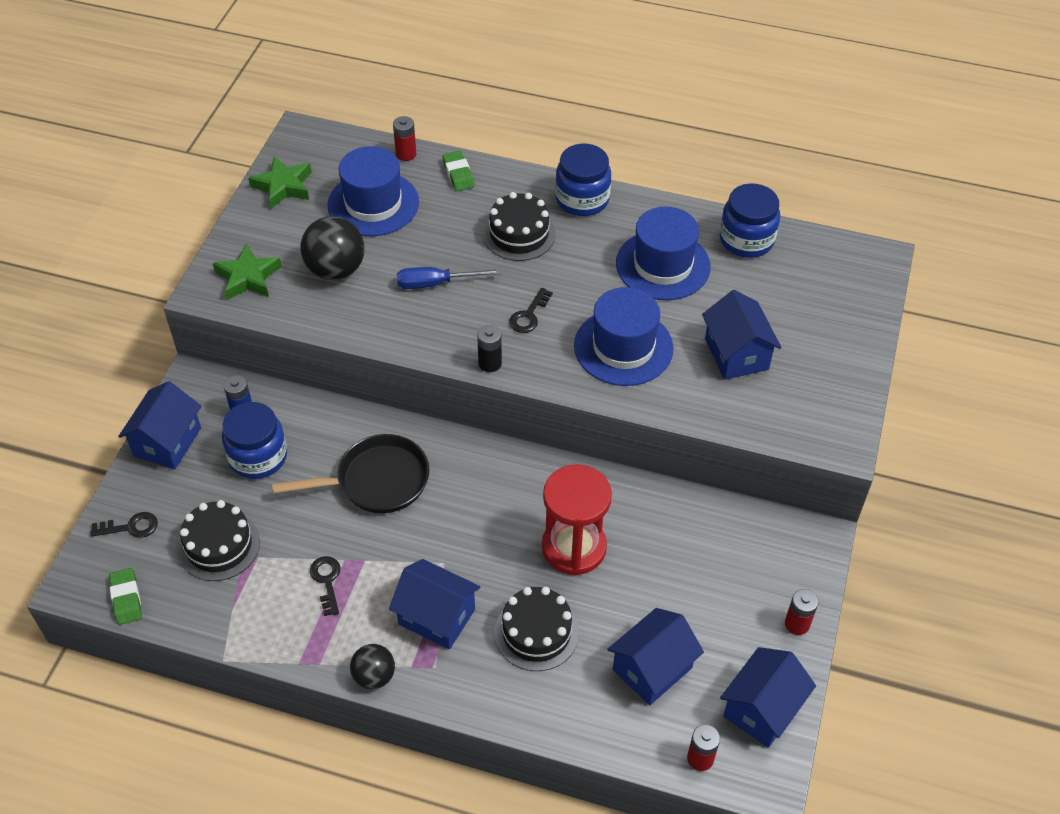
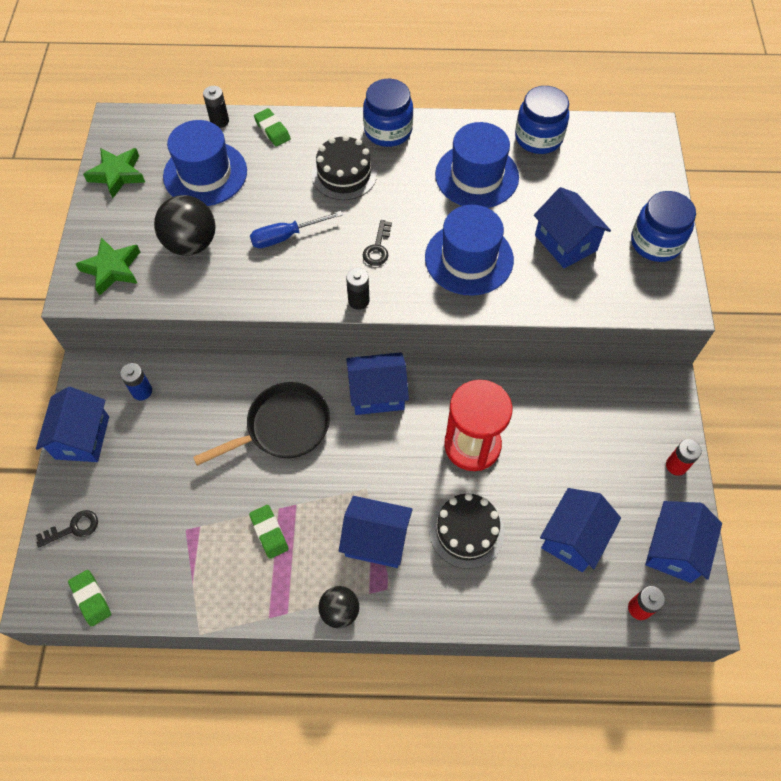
camera: 15 degrees left, 10 degrees up
black cake [178,500,260,581] -> none
blue jar [222,402,287,479] -> blue jar moved to [631,191,696,262]
black key [310,556,341,616] -> green eraser [249,505,288,559]
red battery [393,116,416,161] -> black battery [203,86,229,128]
none -> blue house [346,352,409,415]

